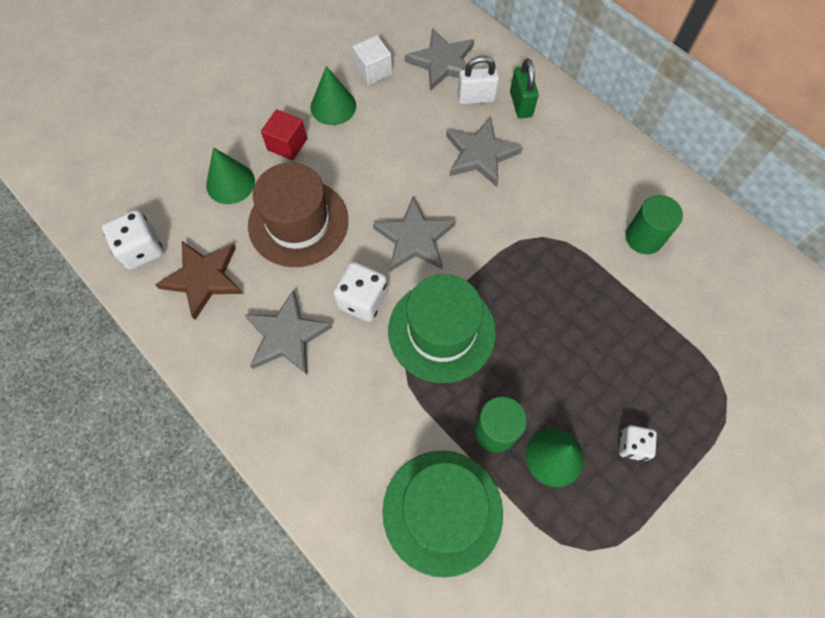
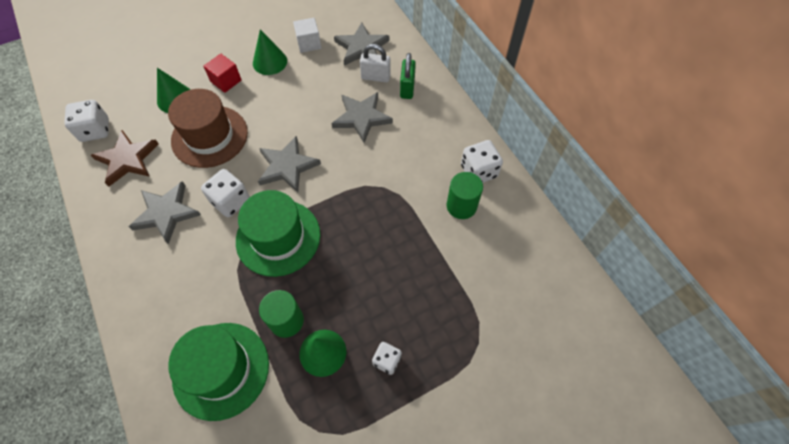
camera: 15 degrees right, 5 degrees down
none -> white dice [461,140,503,183]

